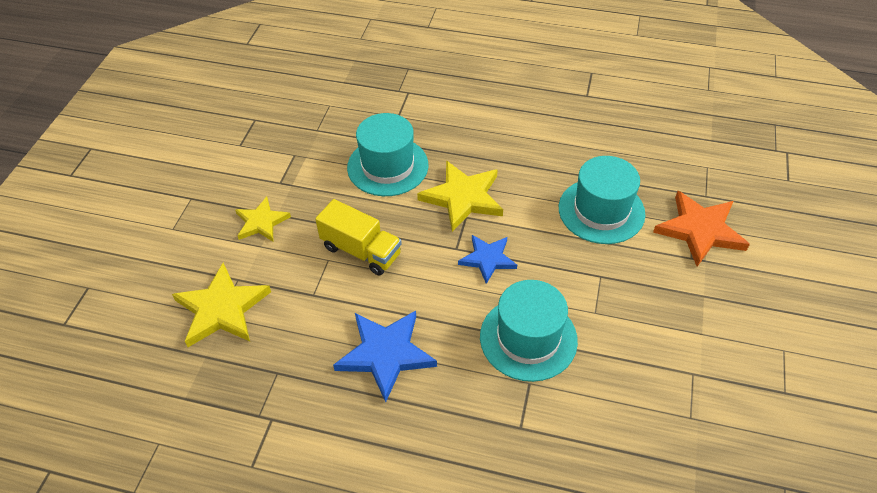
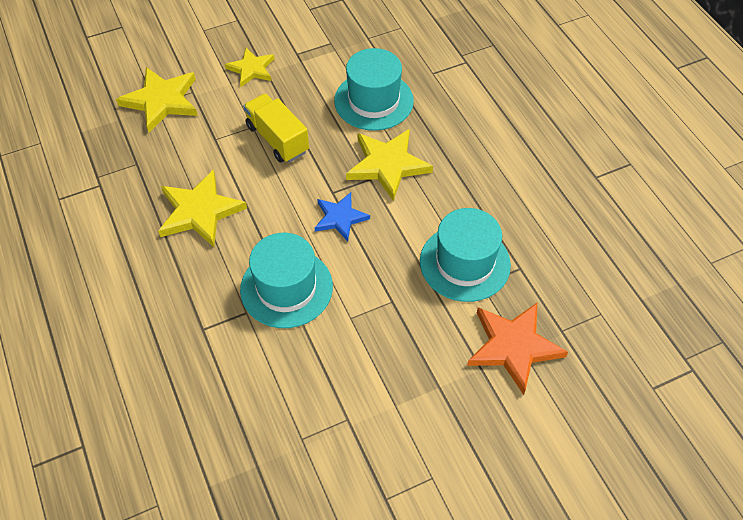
camera: 50 degrees right, 5 degrees up
yellow truck [315,199,402,276] -> yellow truck turned 150 degrees clockwise [243,94,309,163]
blue star [333,311,437,402] -> yellow star [158,169,247,247]

